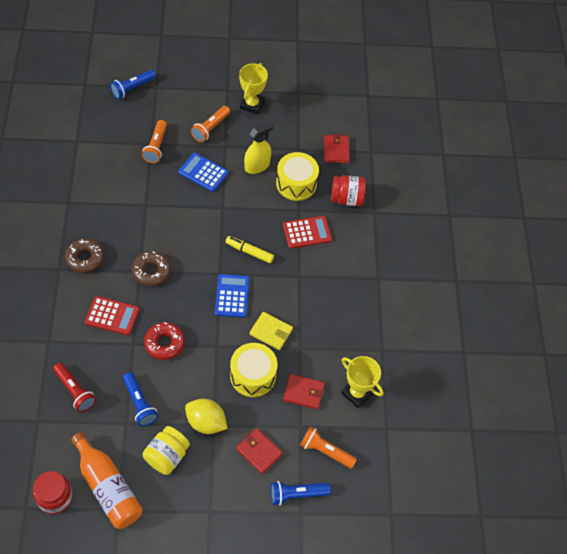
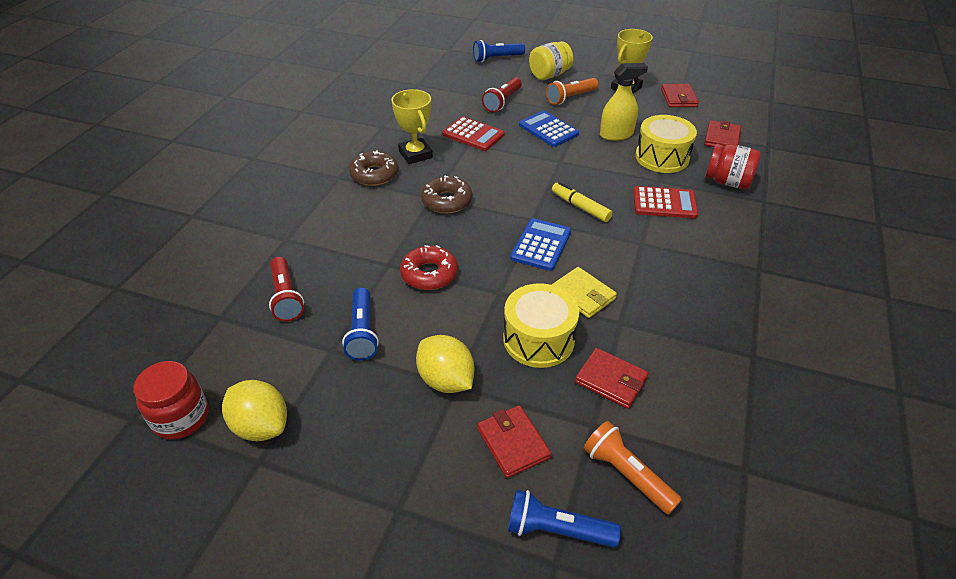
camera: 25 degrees right, 15 degrees down
orange bottle [71,432,143,529] -> yellow lemon [222,380,287,441]
red calculator [85,296,139,335] -> red calculator moved to [442,116,504,151]
orange flashlight [142,120,167,163] -> red flashlight [482,77,522,112]
yellow jar [143,426,190,475] -> yellow jar moved to [529,41,573,80]
yellow trophy [341,356,384,408] -> yellow trophy moved to [391,89,433,164]
none -> red wallet [661,84,699,107]

